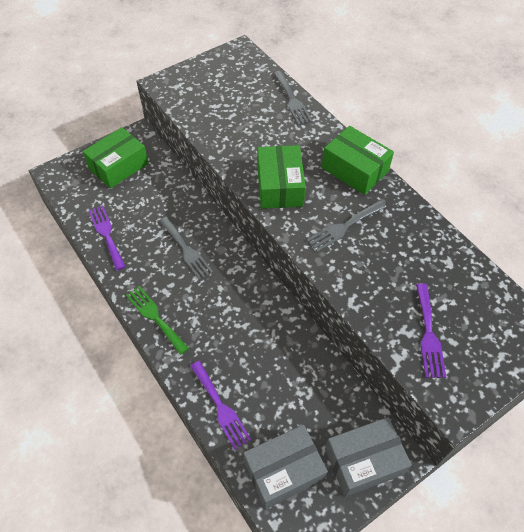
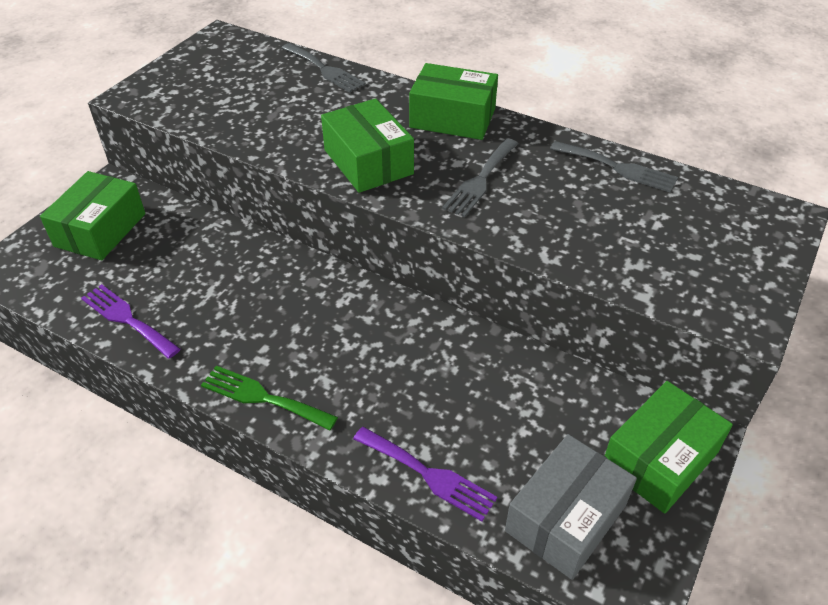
camera: 25 degrees left, 10 degrees down
grey fork [159,217,213,280] -> grey fork moved to [550,141,678,192]
grey box [325,417,412,497] -> green box [605,381,733,514]
purple fork [416,284,446,378] -> none

